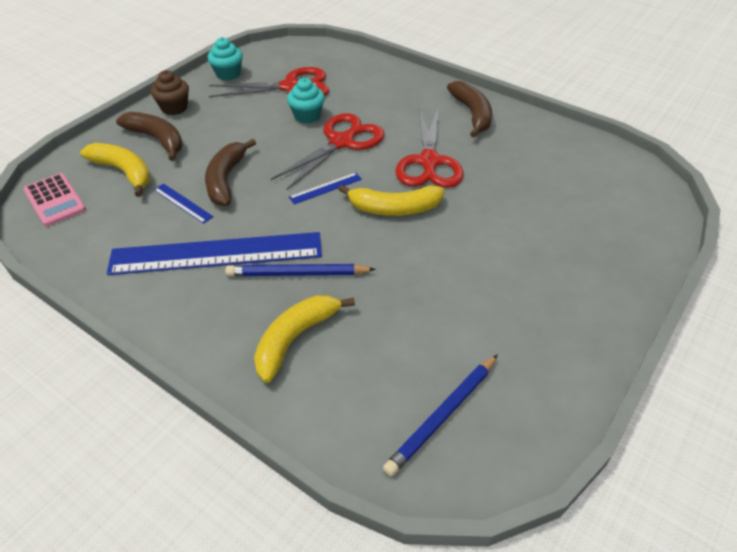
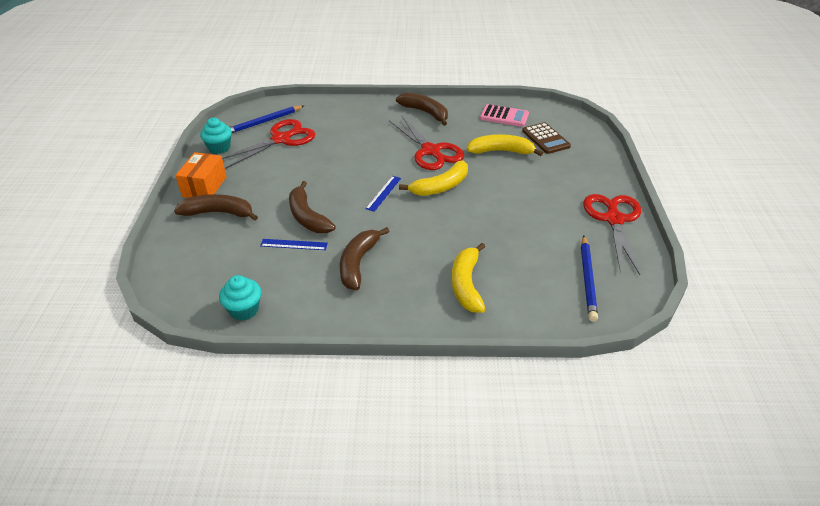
camera: 35 degrees left, 5 degrees down
pink calculator [23,173,86,227] -> pink calculator moved to [480,104,529,127]
yellow banana [80,143,151,197] -> yellow banana moved to [467,134,543,156]
blue ruler [107,232,322,275] -> brown banana [340,227,390,290]
brown cupcake [151,70,189,115] -> orange box [175,152,227,198]
blue pencil [225,264,376,276] -> blue pencil moved to [230,105,304,133]
red scissors [271,113,385,190] -> red scissors moved to [583,194,641,275]
turquoise cupcake [287,78,325,123] -> turquoise cupcake moved to [219,275,261,321]
none -> brown calculator [522,122,571,154]

